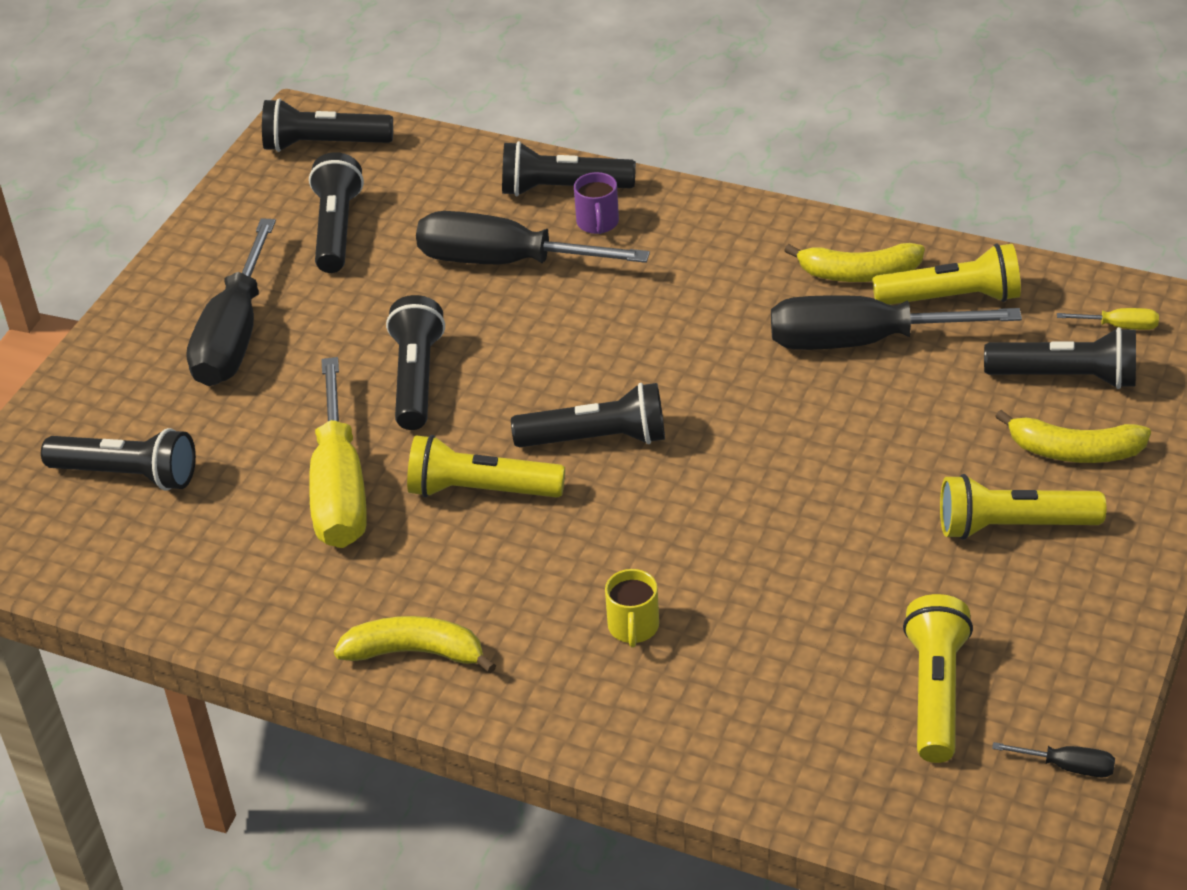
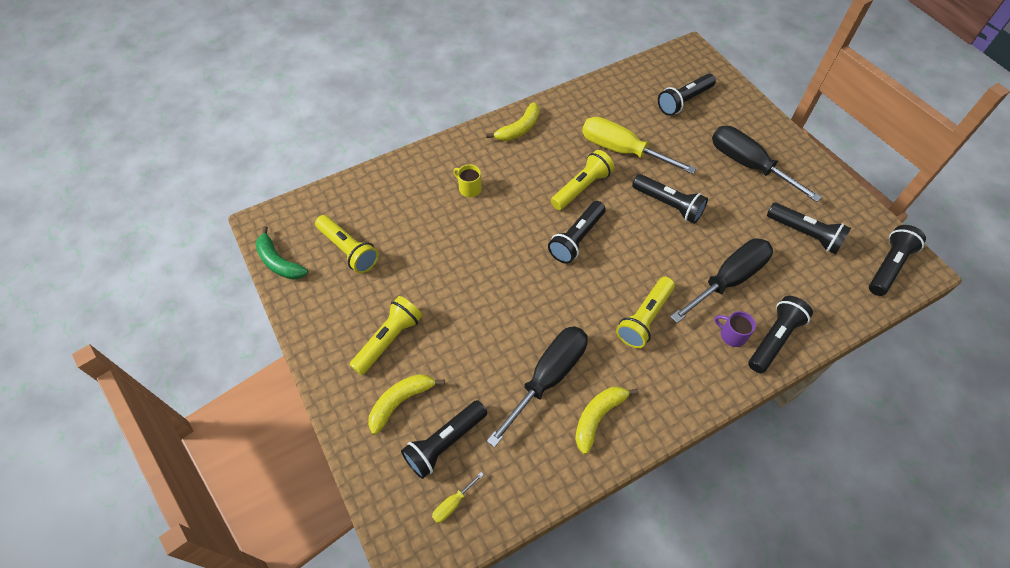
camera: 125 degrees right, 15 degrees up
yellow flashlight [872,244,1021,305] -> yellow flashlight moved to [616,277,675,348]
black screwdriver [992,742,1115,777] -> green banana [256,226,308,280]

